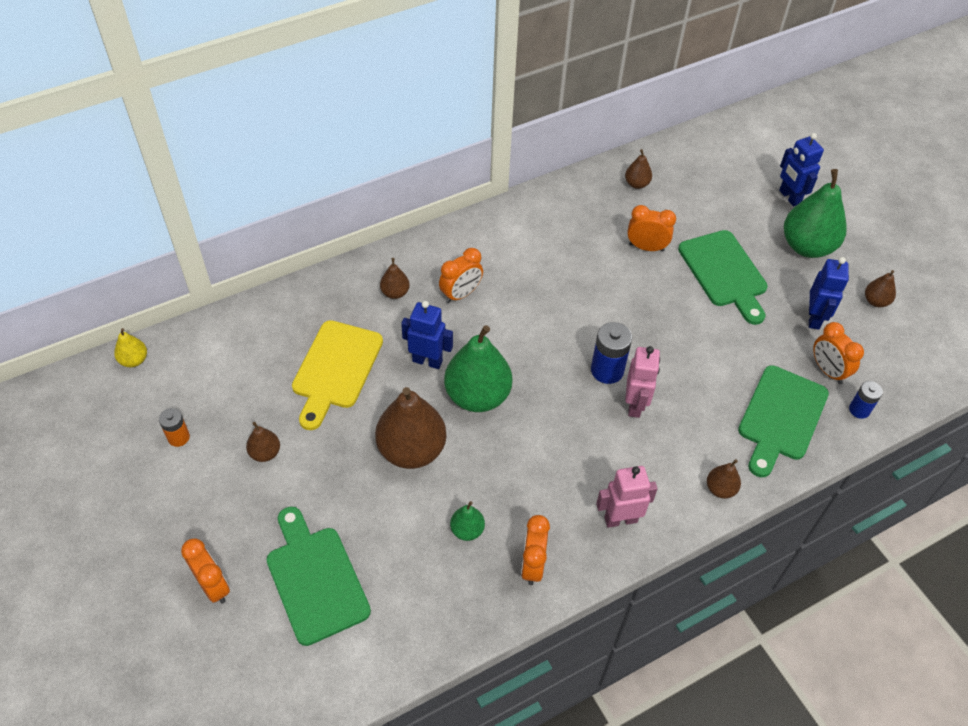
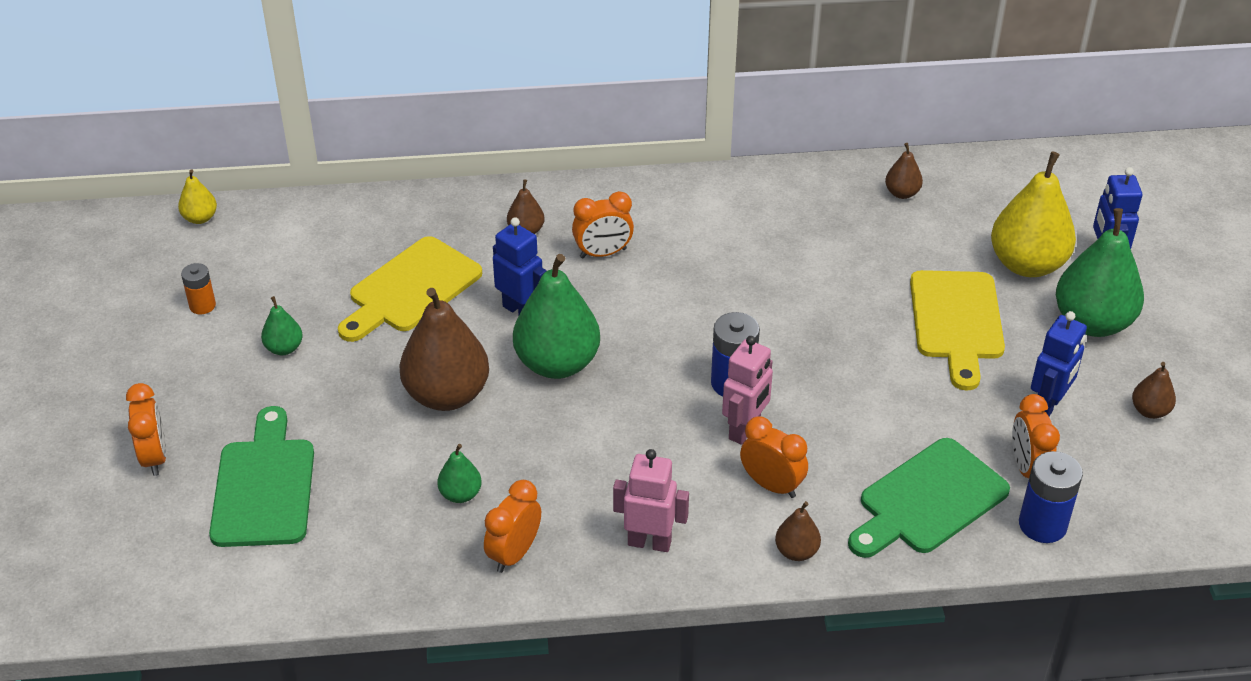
camera: 25 degrees right, 10 degrees down
brown pear [246,422,280,462] -> green pear [261,296,303,355]
orange clock [627,205,676,252] -> orange clock moved to [740,416,808,498]
green cutting board [678,230,768,325] -> yellow cutting board [910,270,1005,391]
blue battery [849,381,883,419] -> blue battery [1019,451,1083,543], size x1.62
none -> yellow pear [991,151,1076,277]

